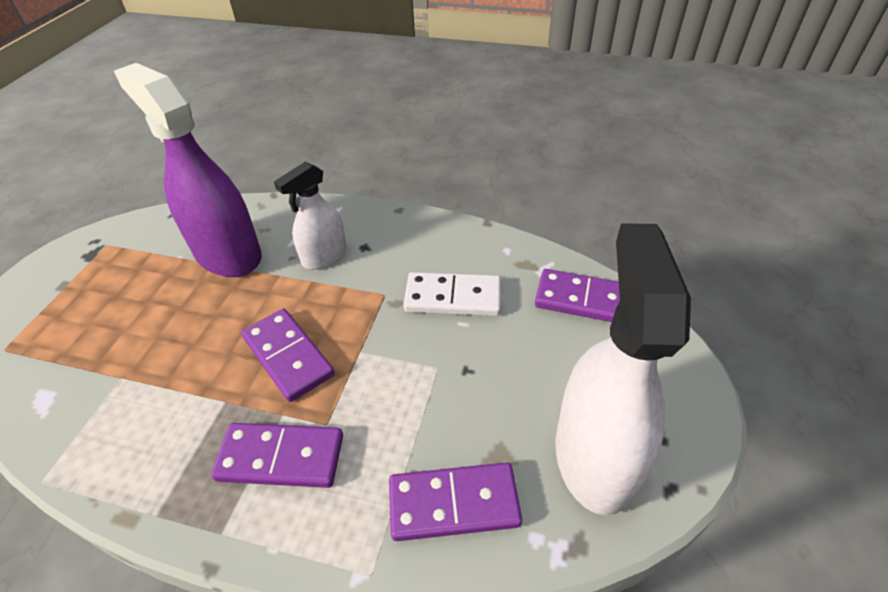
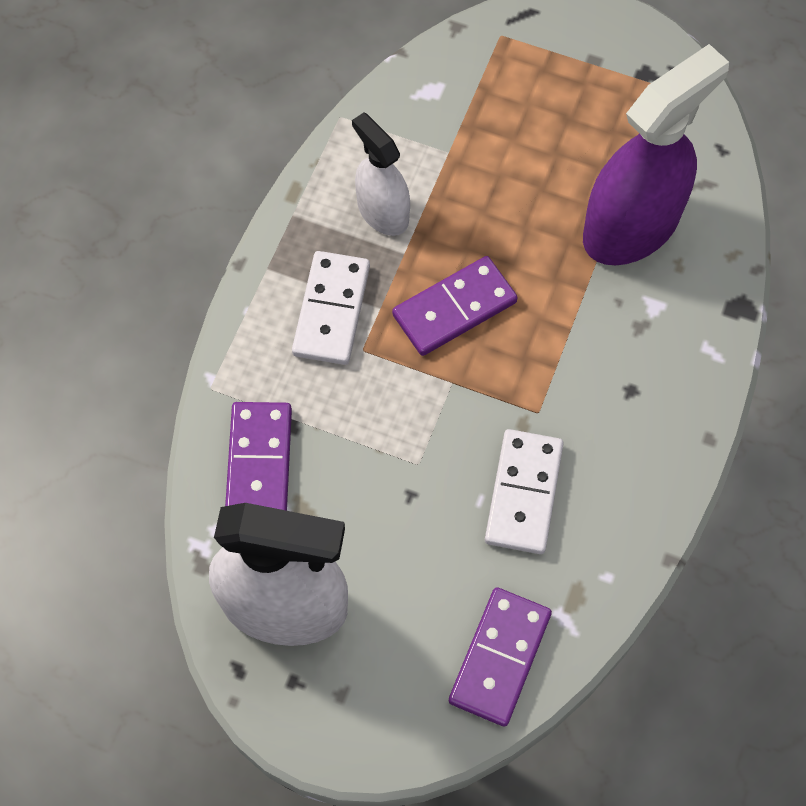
camera: 95 degrees right, 20 degrees up
purple domino [211,423,343,488] -> white domino [292,251,370,365]
white spray bottle [274,162,347,269] -> white spray bottle moved to [352,113,410,236]

